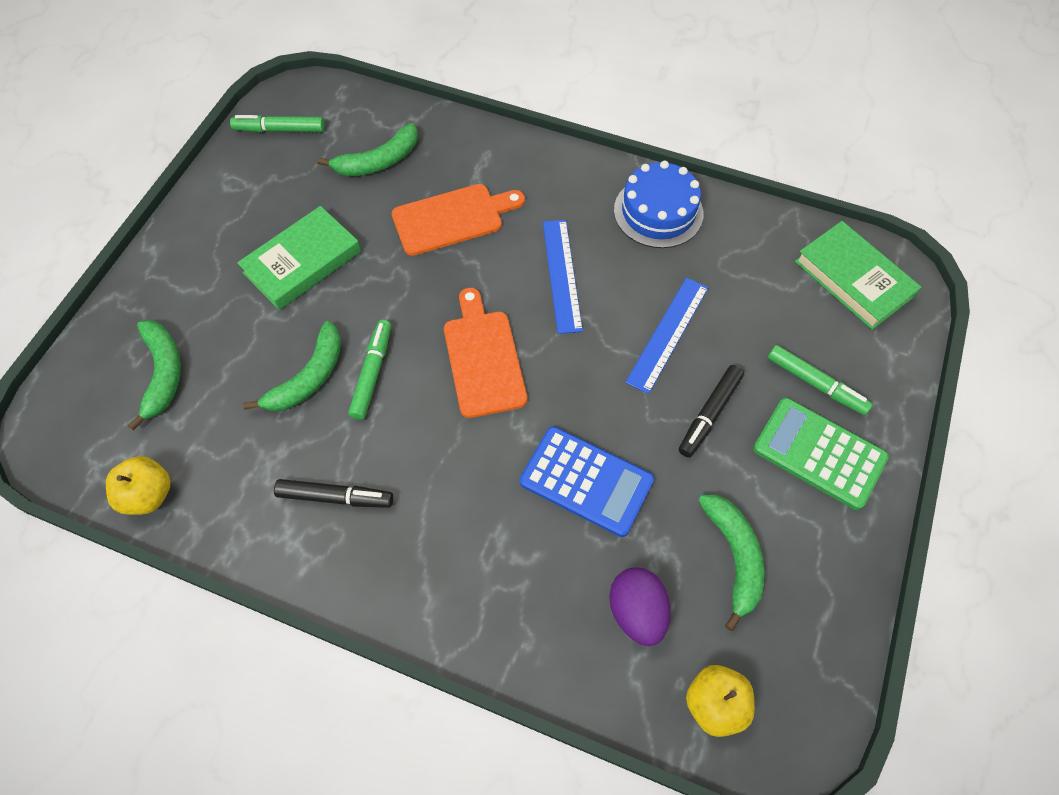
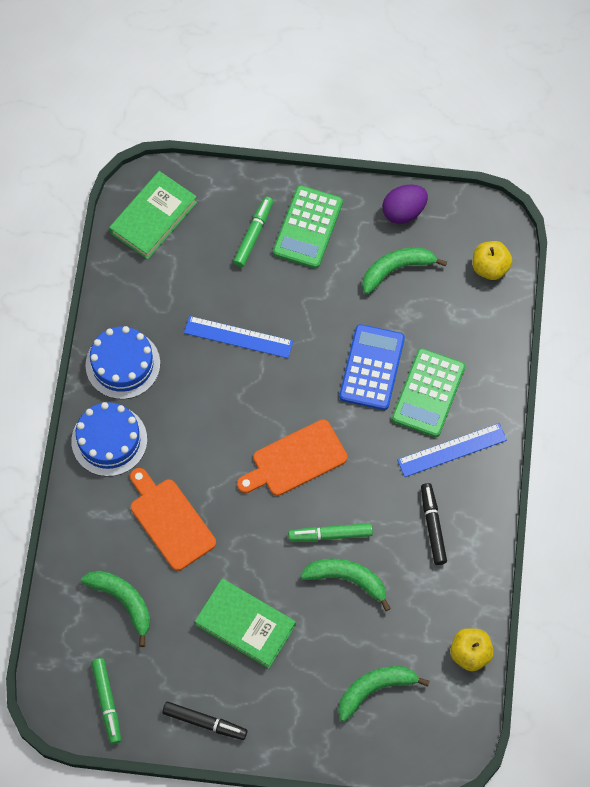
camera: 105 degrees left, 5 degrees up
blue ruler [543,220,583,334] -> blue ruler moved to [397,423,507,477]
purple egg [609,568,671,646] -> purple egg moved to [382,185,428,224]
black marker [679,365,744,458] -> black marker moved to [162,702,248,740]
none -> blue cake [71,402,147,476]
none -> green calculator [392,348,465,437]

